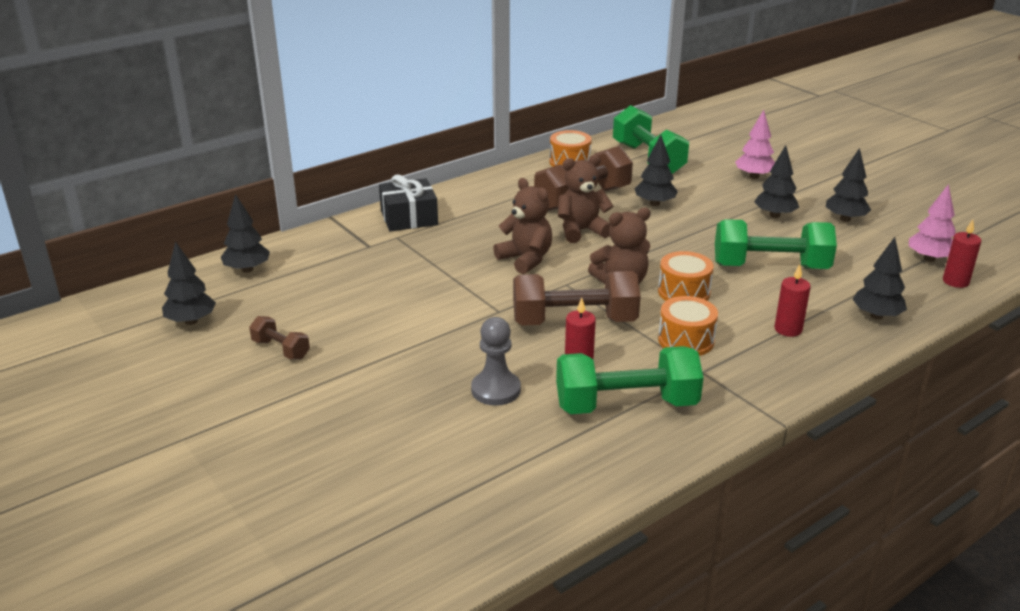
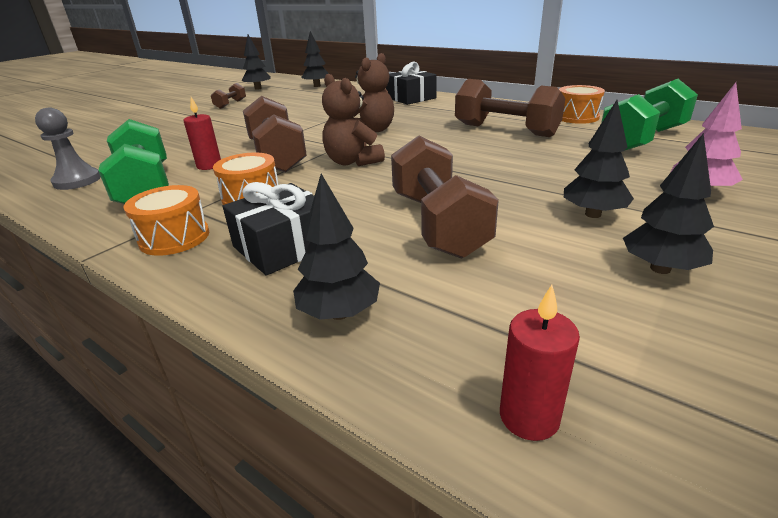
camera: 75 degrees right, 0 degrees up
grey pawn [471,317,521,406] -> grey pawn moved to [35,108,101,190]
brown teddy bear [558,155,613,243] -> none
black tree [635,135,678,206] -> none
orange drum [658,251,714,301] -> orange drum moved to [124,185,209,256]
green dumbbell [715,219,837,269] -> brown dumbbell [391,135,499,259]
red candle [775,264,811,337] -> black gift [223,182,314,276]
pink tree [909,184,956,262] -> none

